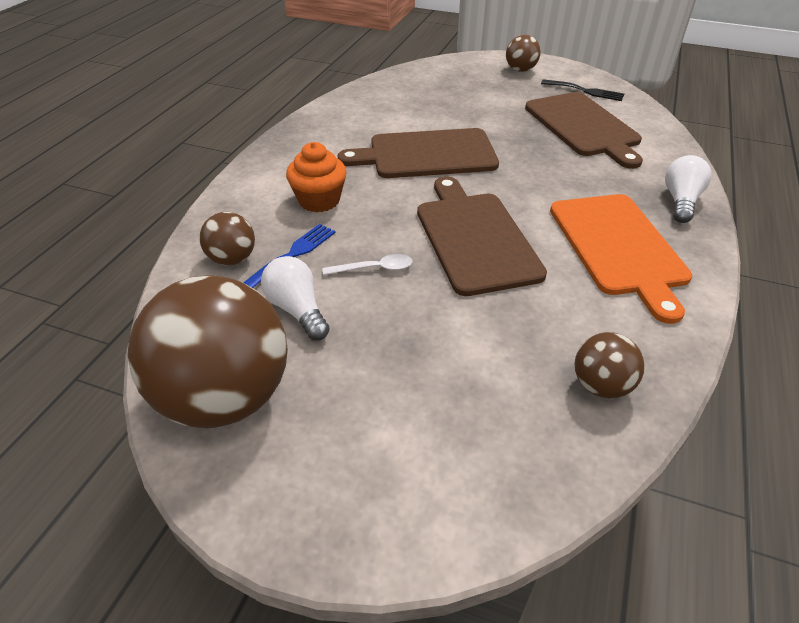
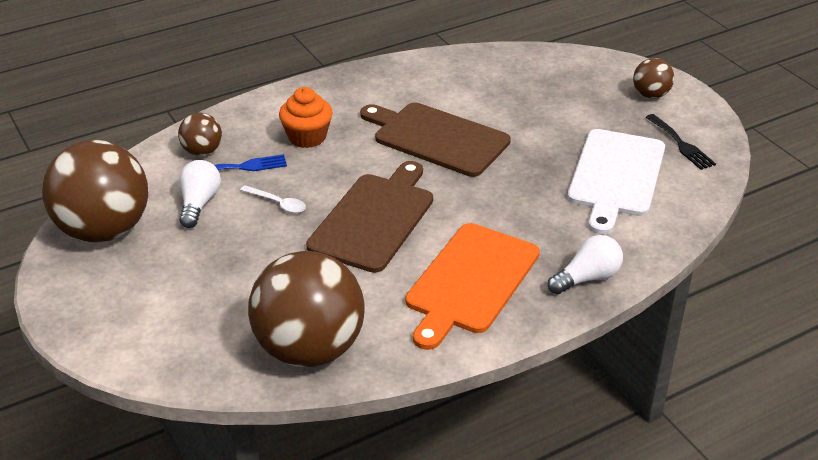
camera: 40 degrees right, 5 degrees down
brown cutting board [525,92,643,169] -> white cutting board [567,129,665,234]
brown ball [574,332,645,399] -> brown ball [248,251,365,367], size x2.14

